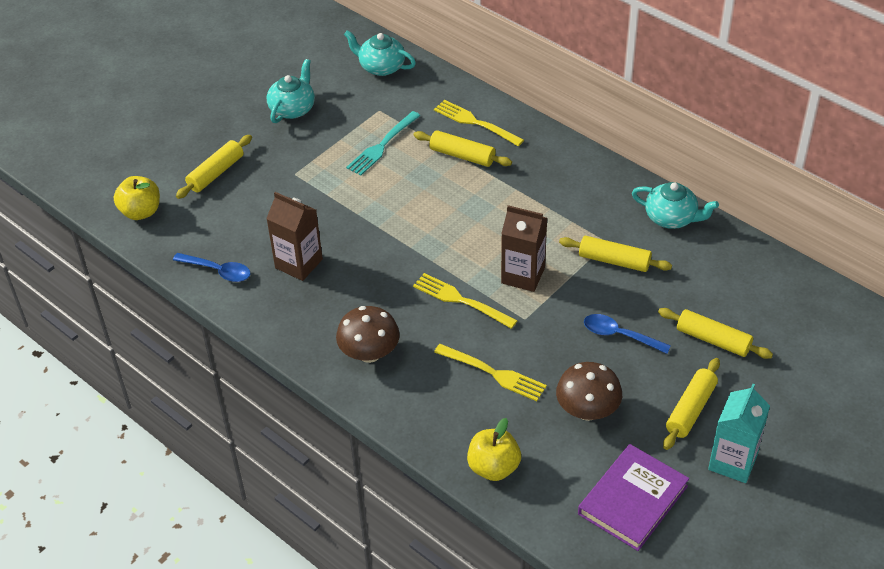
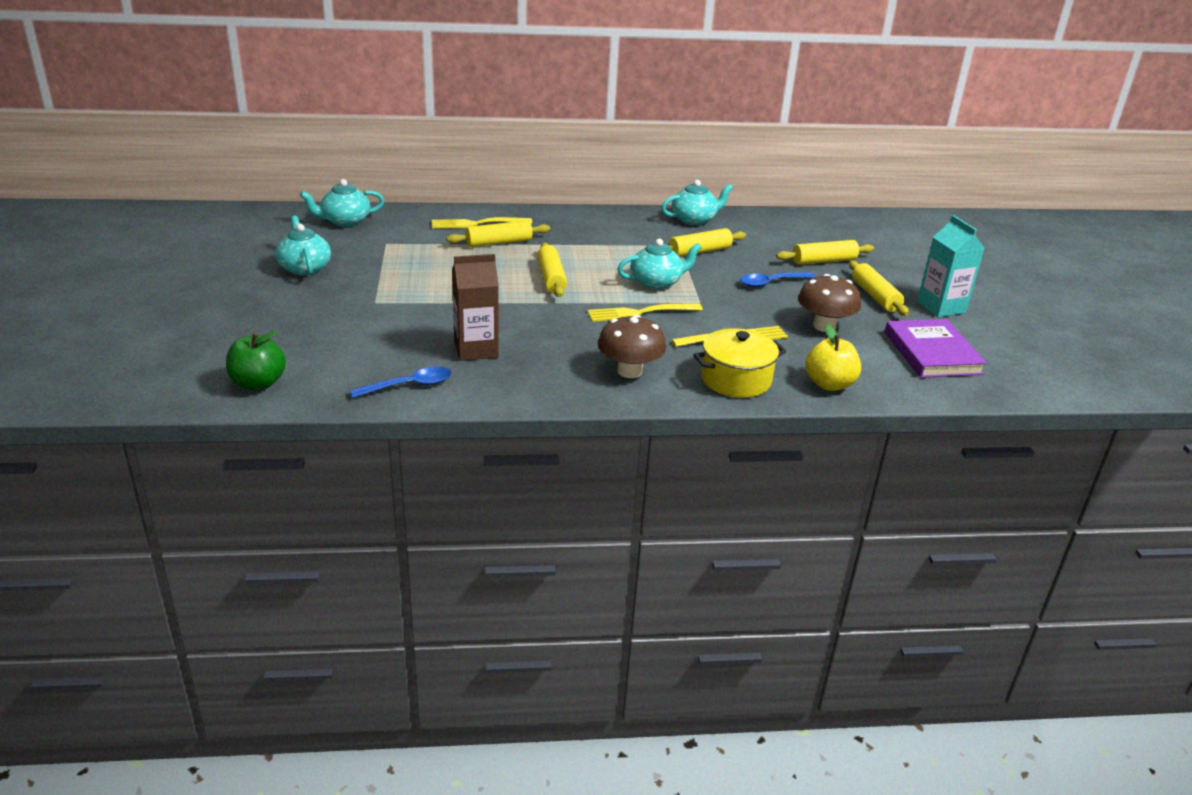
camera: 50 degrees left, 15 degrees down
yellow apple [114,176,160,220] -> green apple [226,330,286,390]
yellow rolling pin [176,135,252,199] -> yellow rolling pin moved to [537,243,567,297]
turquoise fork [346,111,420,175] -> none
brown carton [501,205,547,292] -> turquoise teapot [617,239,702,290]
none -> yellow pot [693,328,786,398]

